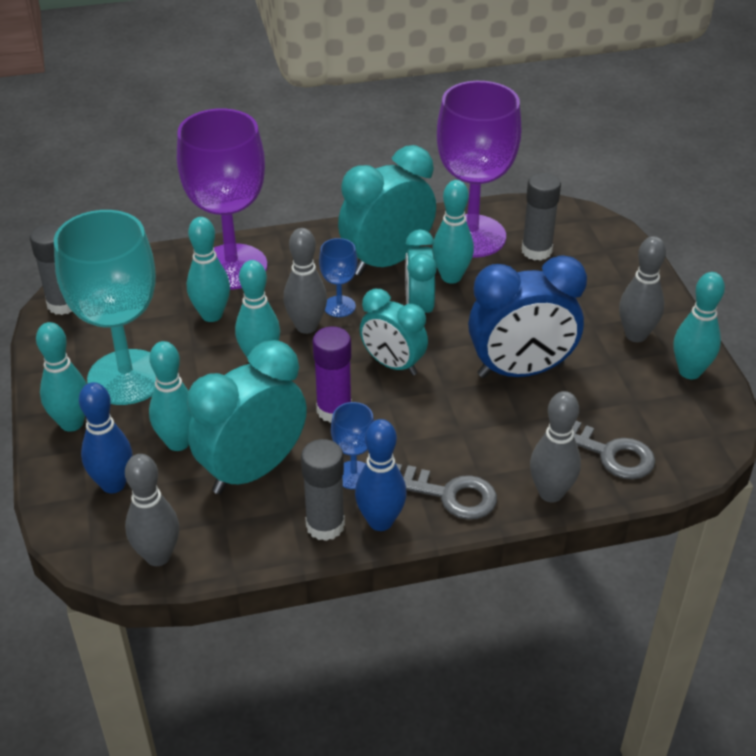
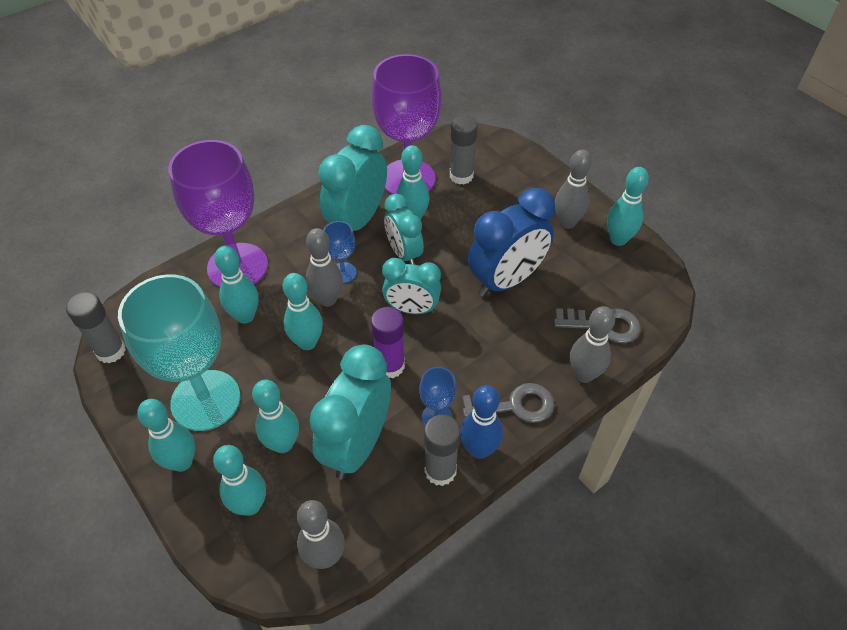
camera: 25 degrees left, 10 degrees up
blue bowling pin [79,382,133,493] -> turquoise bowling pin [213,445,266,516]

